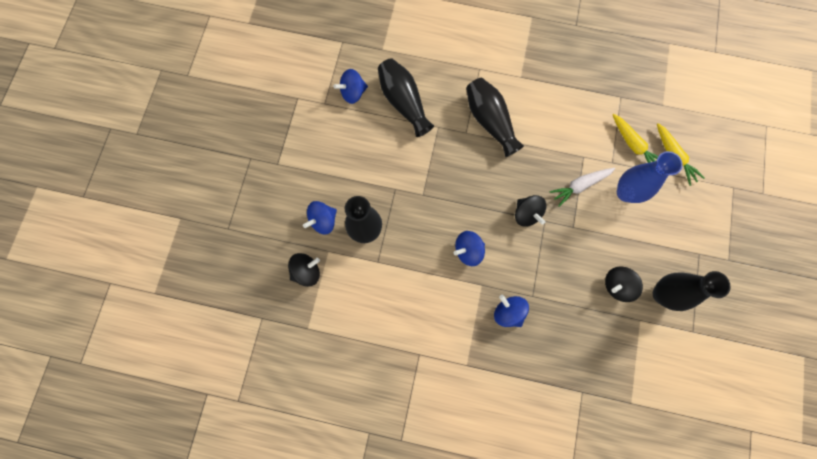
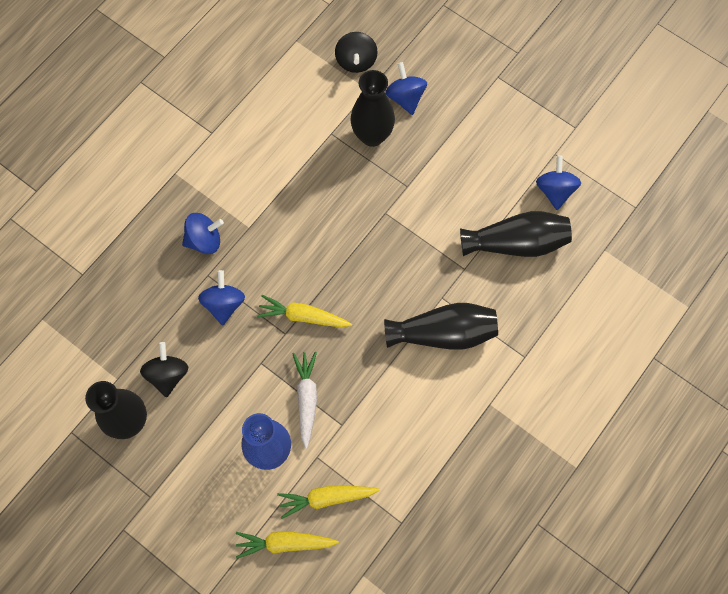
camera: 115 degrees right, 5 degrees down
blue spinning top [454,231,485,266] -> blue spinning top moved to [198,270,245,326]
black spinning top [515,195,546,227] -> yellow carrot [257,295,352,327]

